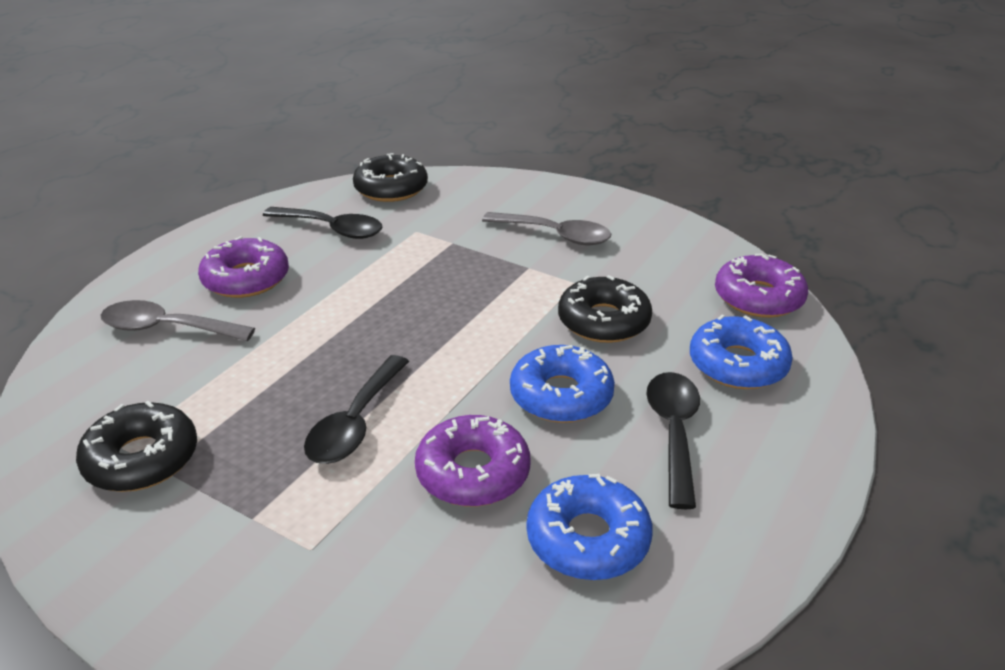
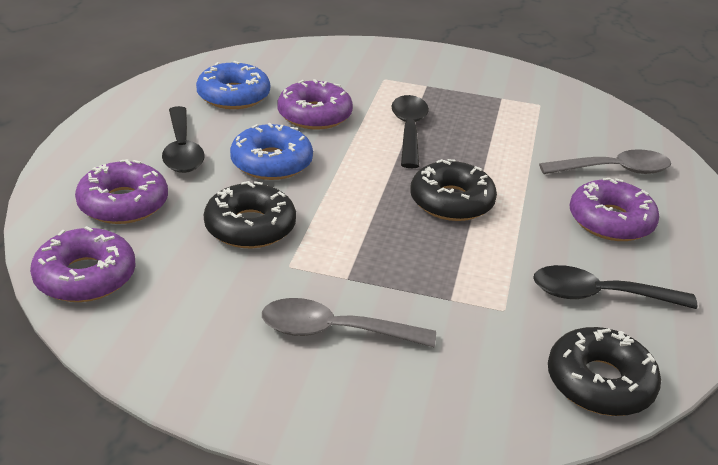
camera: 160 degrees right, 0 degrees up
black donut [76,401,197,492] -> black donut moved to [410,159,497,221]
blue donut [690,315,793,389] -> purple donut [75,159,168,224]

